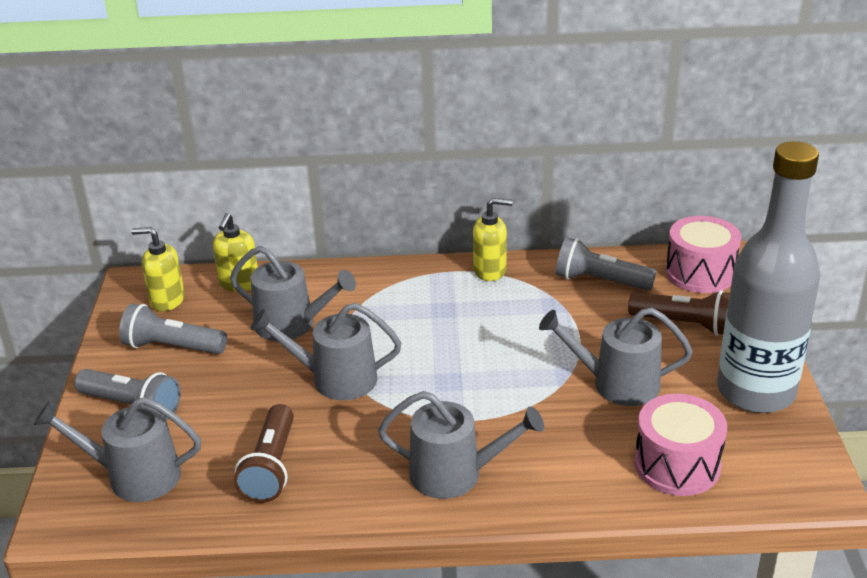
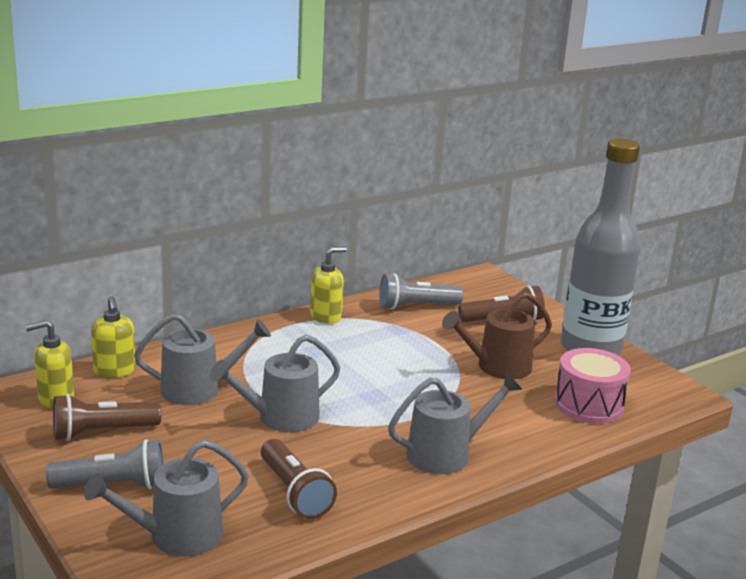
camera: 35 degrees left, 10 degrees down
grey flashlight [119,303,227,354] -> brown flashlight [53,394,161,441]
grey watering can [539,308,693,406] -> brown watering can [442,292,552,379]
pink drum [666,216,741,293] -> none

